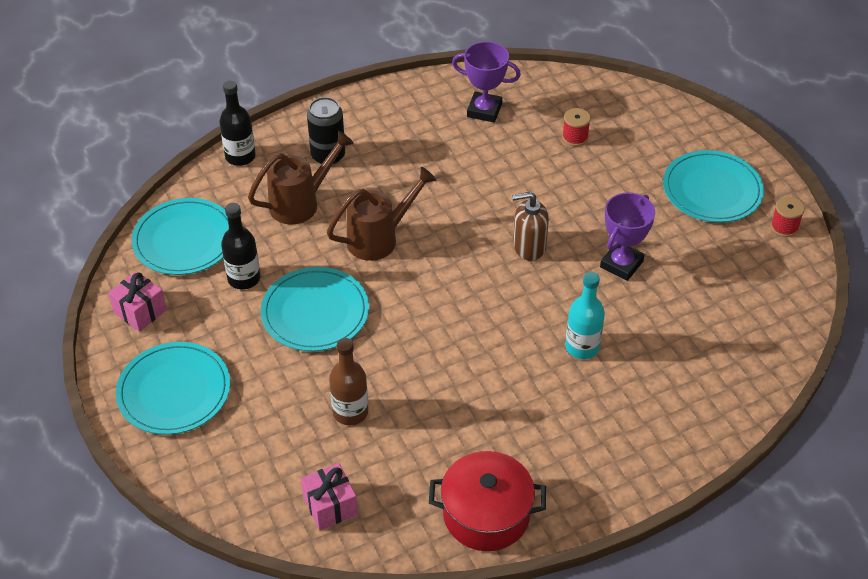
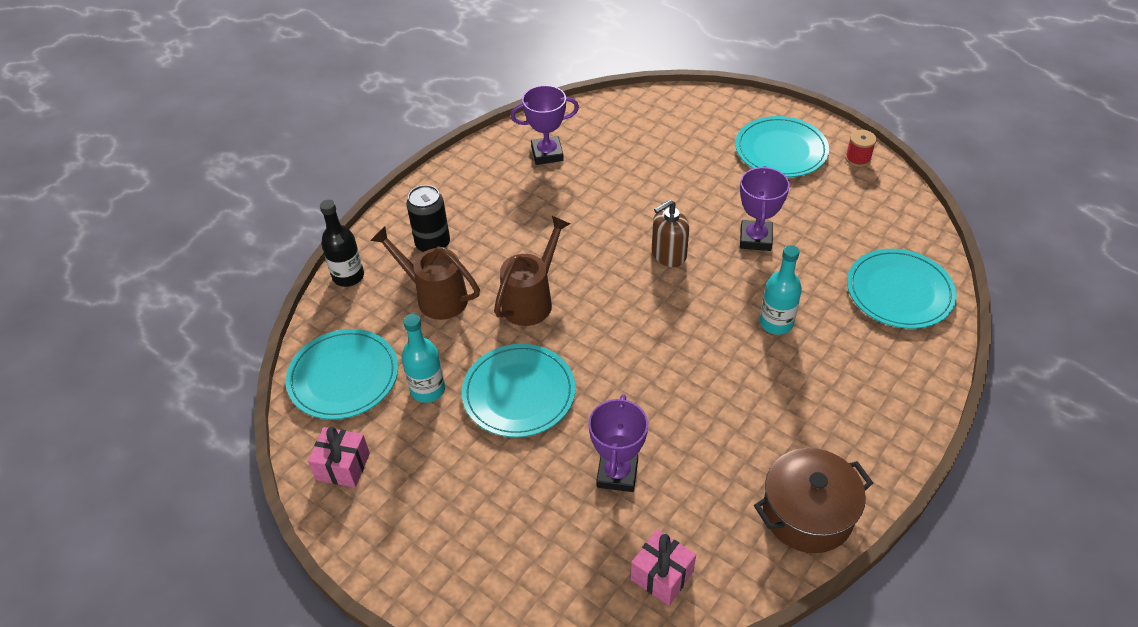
camera: 25 degrees left, 0 degrees up
turquoise plate [116,342,230,435] -> turquoise plate moved to [847,249,957,329]
black bottle [221,203,260,289] -> turquoise bottle [402,314,445,403]
brown watering can [248,131,354,224] -> brown watering can turned 90 degrees counterclockwise [370,226,480,320]
brown bottle [329,338,368,425] -> purple trophy [589,394,648,492]
red pot [429,451,546,551] -> brown pot [754,448,873,553]
red spool [562,108,591,146] -> none

